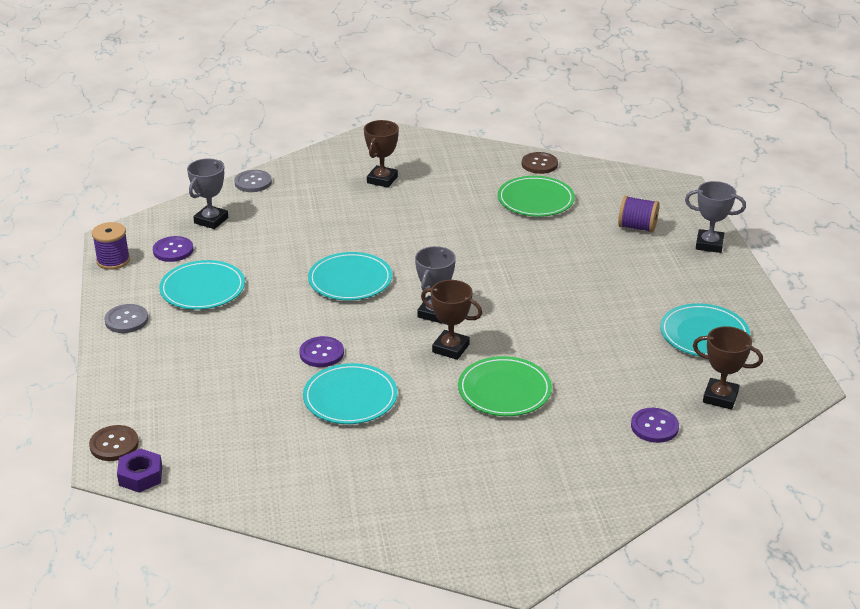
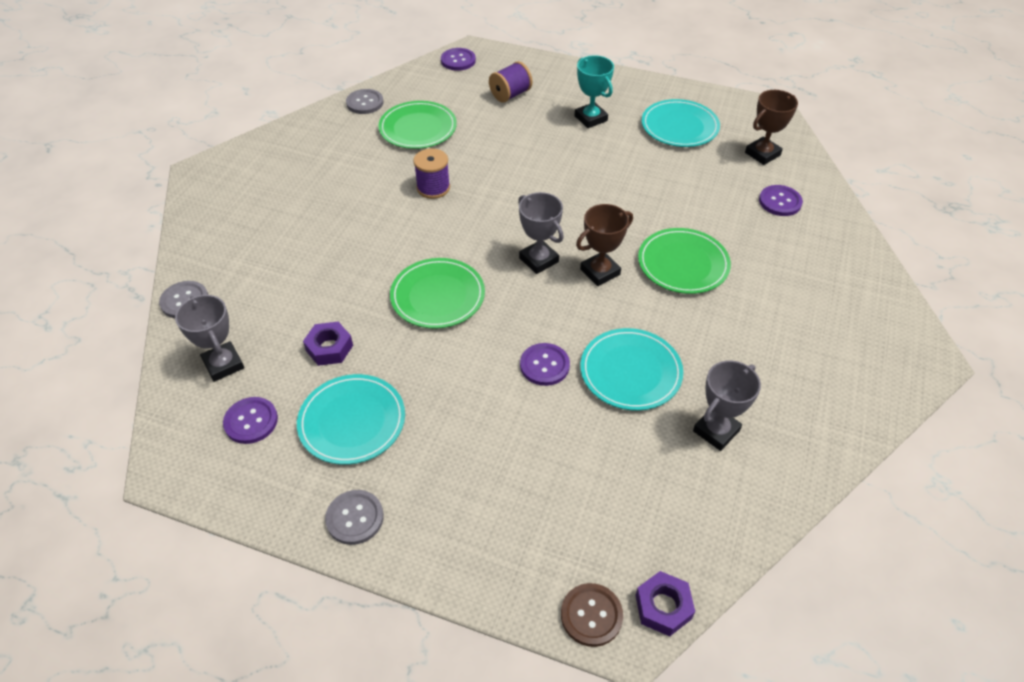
camera: 60 degrees left, 15 degrees up
purple spool [92,222,130,270] -> purple spool moved to [413,148,450,199]
turquoise plate [308,252,392,300] -> green plate [390,258,485,329]
brown trophy [364,120,399,188] -> none
brown button [522,152,558,174] -> grey button [346,89,384,114]
grey trophy [685,181,746,253] -> grey trophy moved to [693,361,761,451]
none -> purple nut [303,322,353,366]
none -> purple button [441,48,476,71]
none -> turquoise trophy [574,55,614,128]

